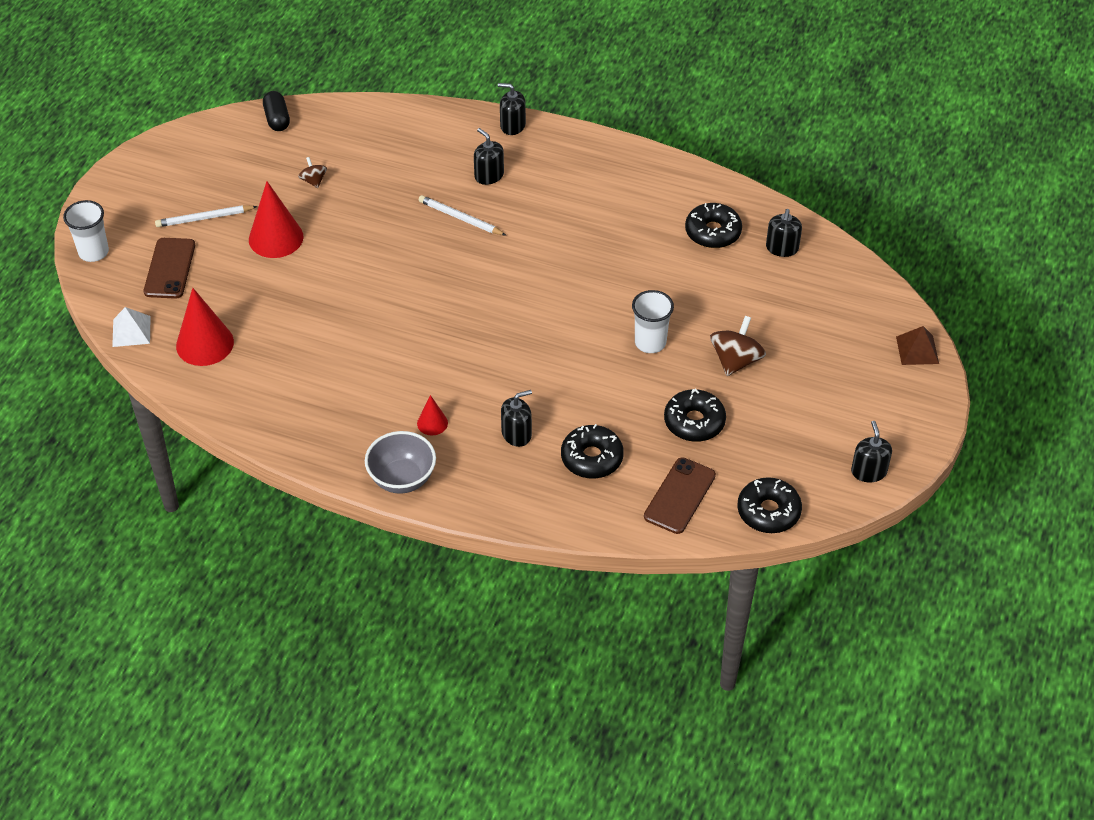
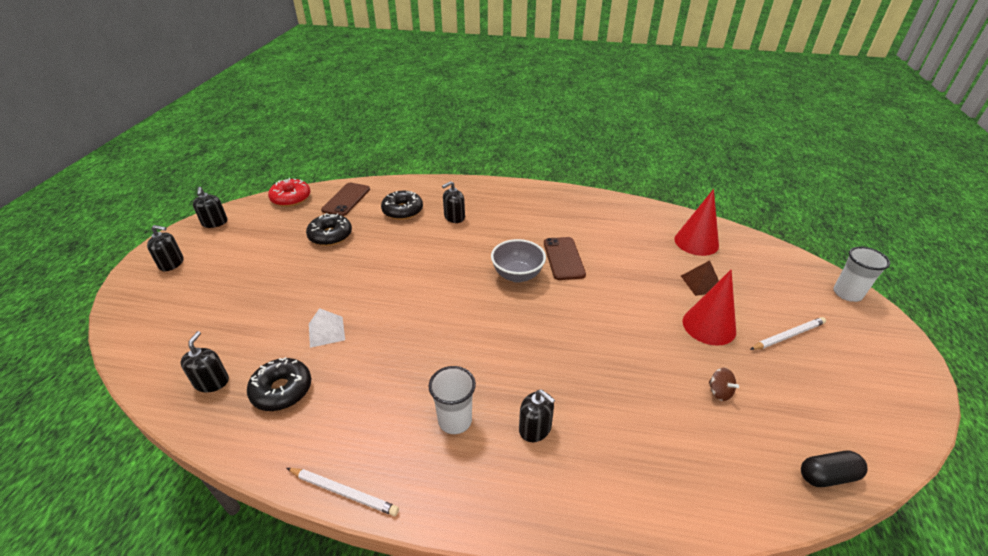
camera: 170 degrees right, 10 degrees down
white pyramid [112,307,151,347] -> white pyramid moved to [309,308,345,348]
brown phone [144,238,195,299] -> brown phone moved to [544,237,586,280]
black capsule [263,91,290,131] -> black capsule turned 75 degrees counterclockwise [801,451,868,487]
grey bowl [365,431,436,494] -> grey bowl moved to [491,239,546,283]
red cone [417,395,448,436] -> none
white pencil [419,195,507,236] -> white pencil moved to [287,468,399,516]
black soap dispenser [498,83,526,135] -> black soap dispenser moved to [147,225,184,271]
white cup [632,290,674,353] -> white cup moved to [428,366,476,434]
brown spinning top [710,316,766,376] -> none
black donut [737,477,802,533] -> red donut [268,178,311,207]
brown pyramid [896,326,939,365] -> brown pyramid moved to [681,260,719,296]

